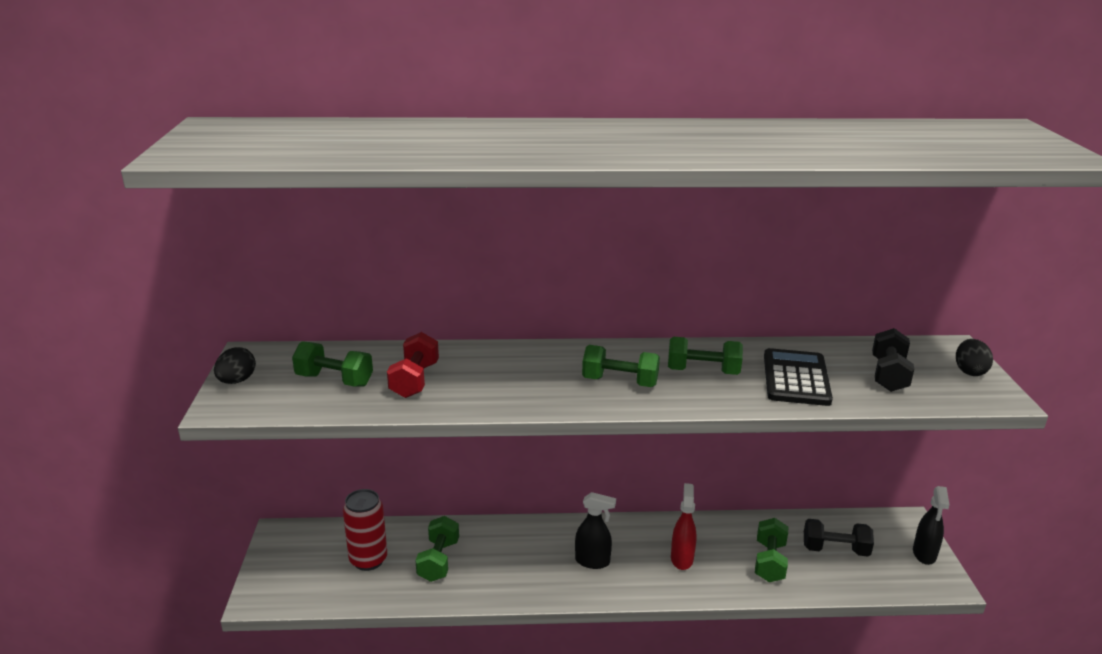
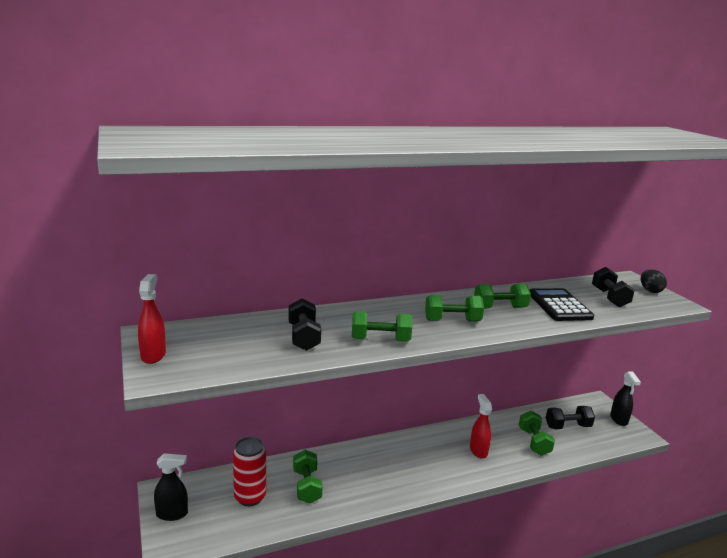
camera: 20 degrees left, 5 degrees down
black egg [214,347,256,384] -> red spray bottle [138,274,166,364]
green dumbbell [292,341,373,387] -> green dumbbell moved to [352,311,412,342]
red dumbbell [387,332,439,398] -> black dumbbell [288,298,321,351]
black spray bottle [575,492,616,569] -> black spray bottle moved to [154,453,188,521]

